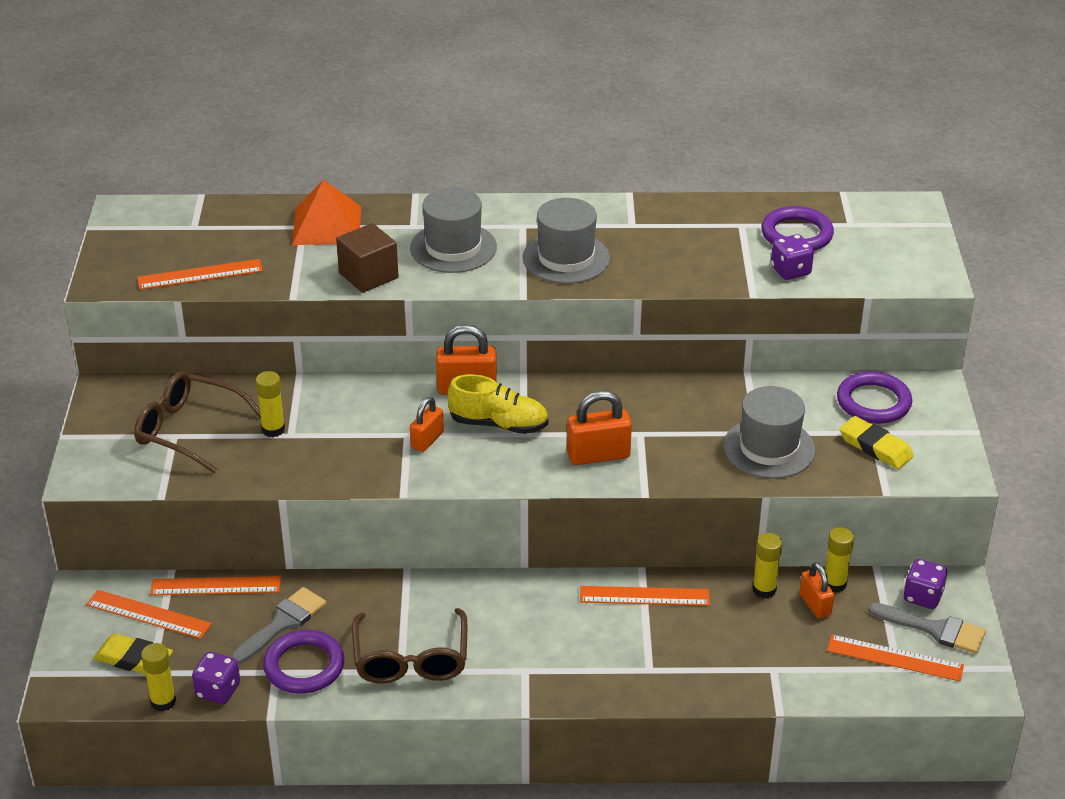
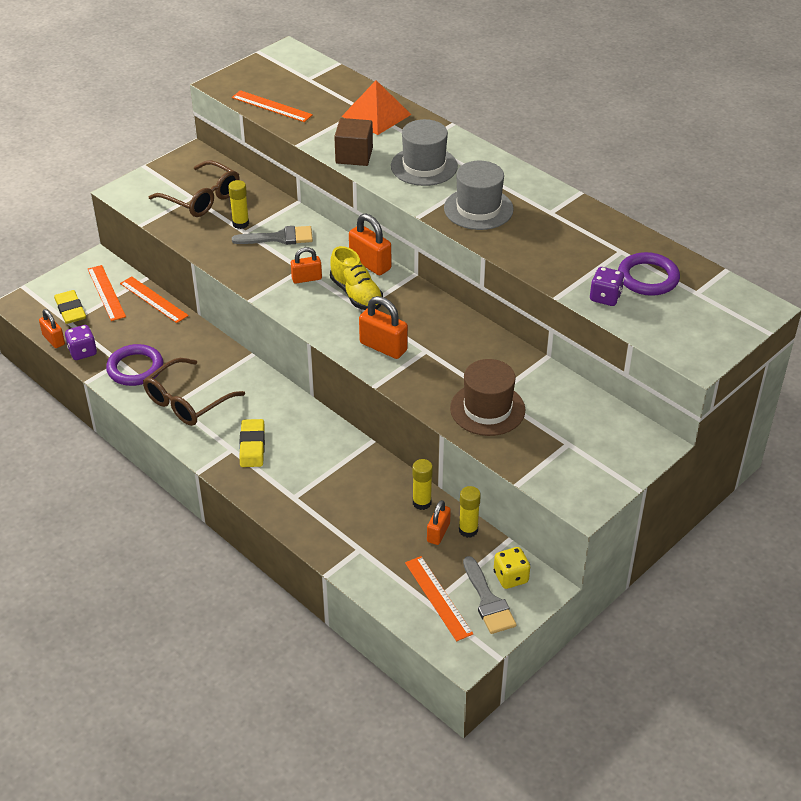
camera: 45 degrees right, 5 degrees up
brown glasses [134,371,261,473] -> brown glasses turned 150 degrees clockwise [149,160,240,217]
yellow glue stick [141,643,176,711] -> orange padlock [39,309,65,348]
grey brush [231,587,326,664] -> grey brush moved to [232,226,313,245]
orange ruler [580,586,710,606] -> none
grey hat [723,386,815,479] -> brown hat [450,359,525,436]
purple ring [837,371,912,424] -> none
yellow eraser [840,416,914,469] -> yellow eraser moved to [239,419,265,467]
purple dice [903,559,947,609] -> yellow dice [494,547,530,589]

